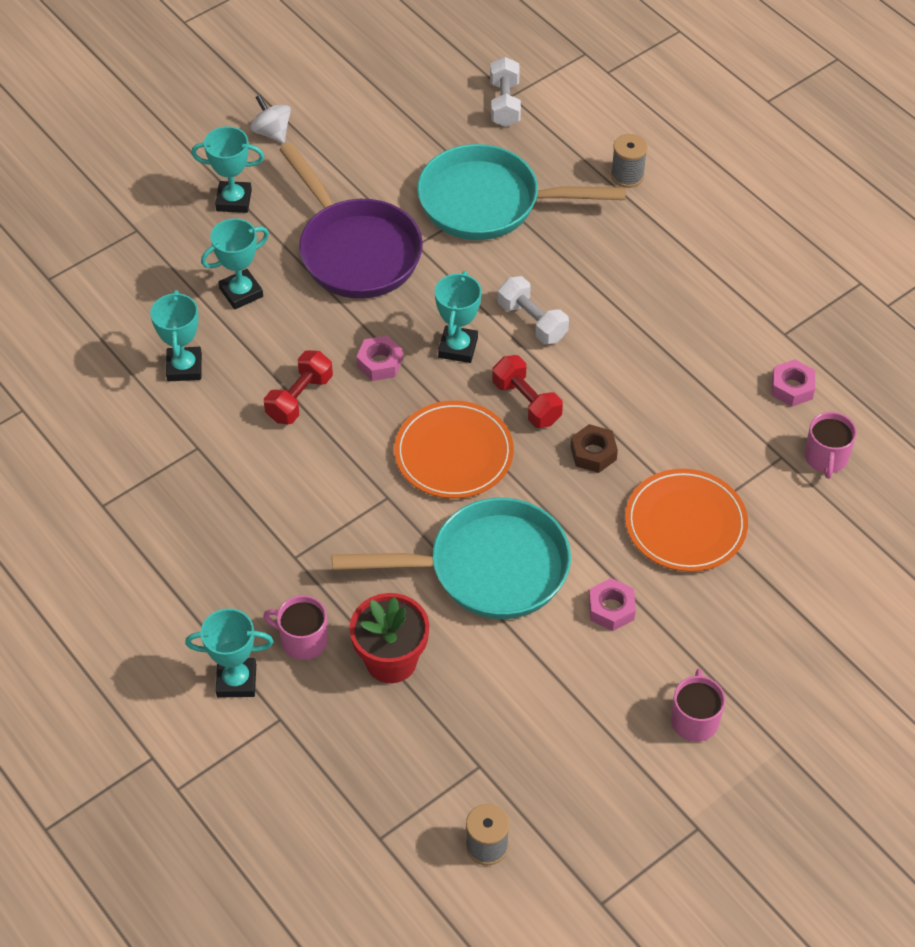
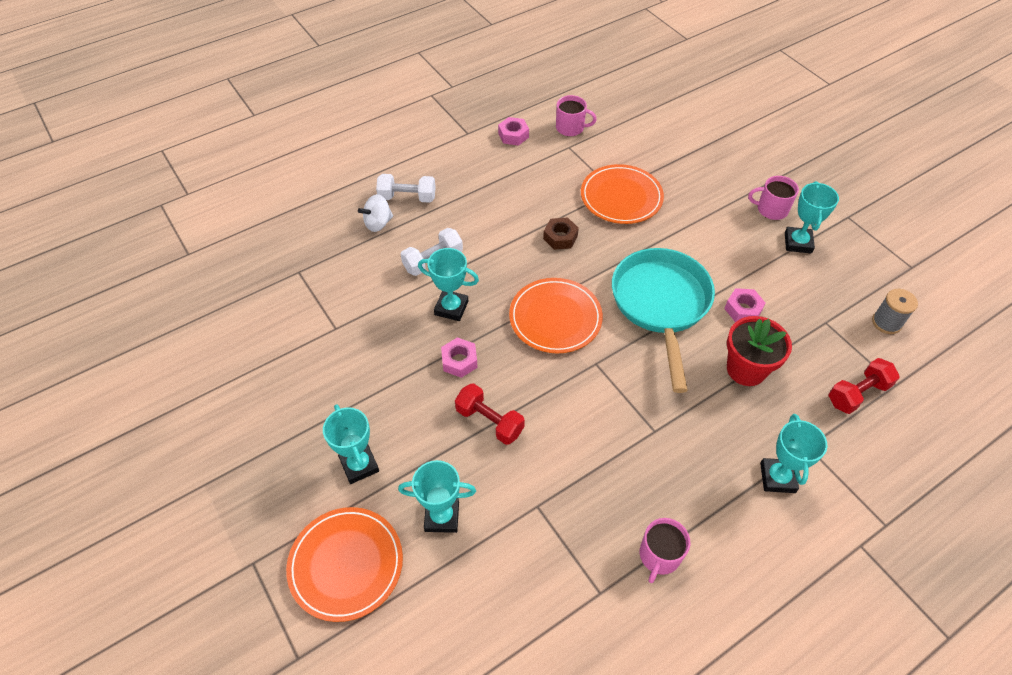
camera: 85 degrees left, 0 degrees up
turquoise trophy [191,126,264,213] -> turquoise trophy moved to [785,181,839,253]
white spinning top [250,95,291,143] -> white spinning top moved to [358,194,393,232]
pink mug [263,595,328,660] -> pink mug moved to [640,518,690,583]
purple pan [280,143,423,299] -> none
turquoise pan [417,144,626,240] -> none
white dumbbell [490,57,521,127] -> white dumbbell moved to [376,174,436,203]
red dumbbell [492,355,563,428] -> red dumbbell moved to [828,358,900,414]
pink nut [589,578,636,631] -> pink nut moved to [724,288,765,322]
grey spool [611,134,647,188] -> none
none -> orange plate [286,507,403,622]

